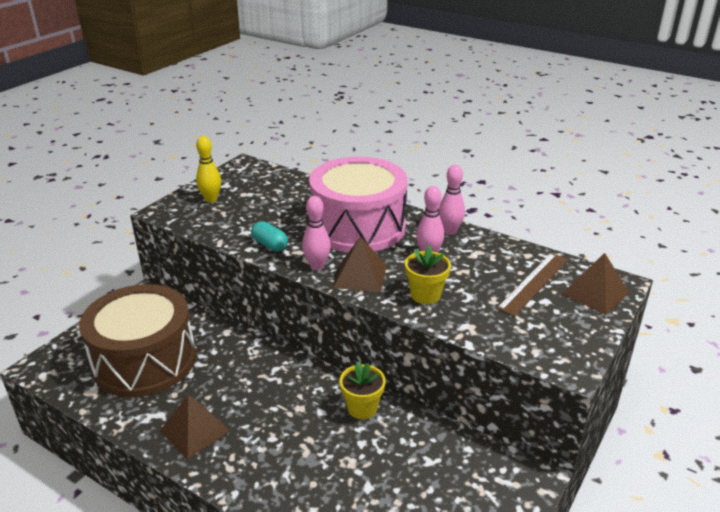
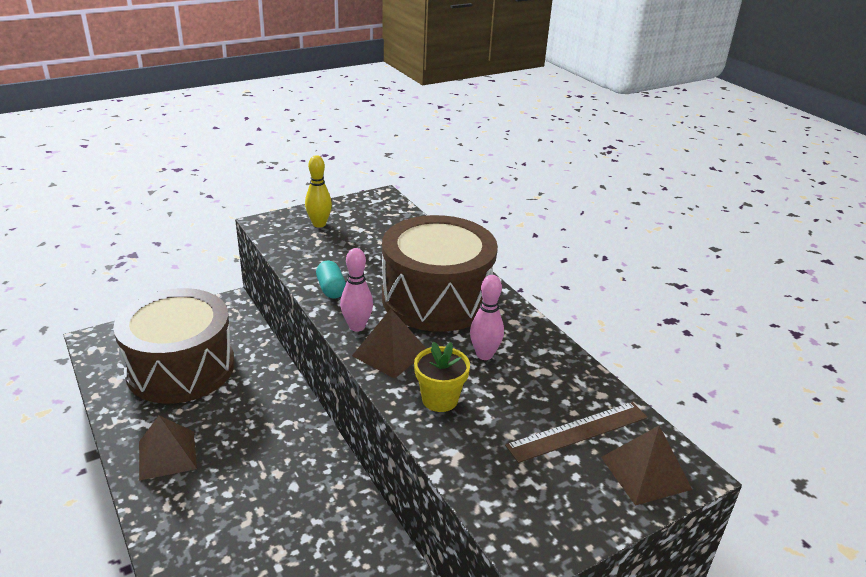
camera: 25 degrees right, 0 degrees up
pink drum [309,157,408,252] -> brown drum [382,215,498,332]
yellow flower pot [339,361,386,419] -> none
pink bowling pin [439,165,465,235] -> none

